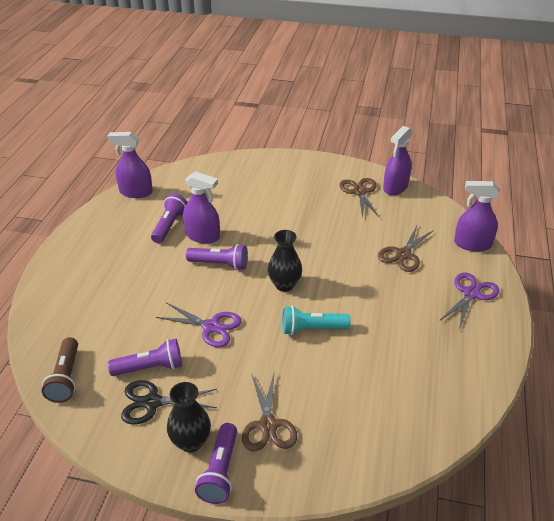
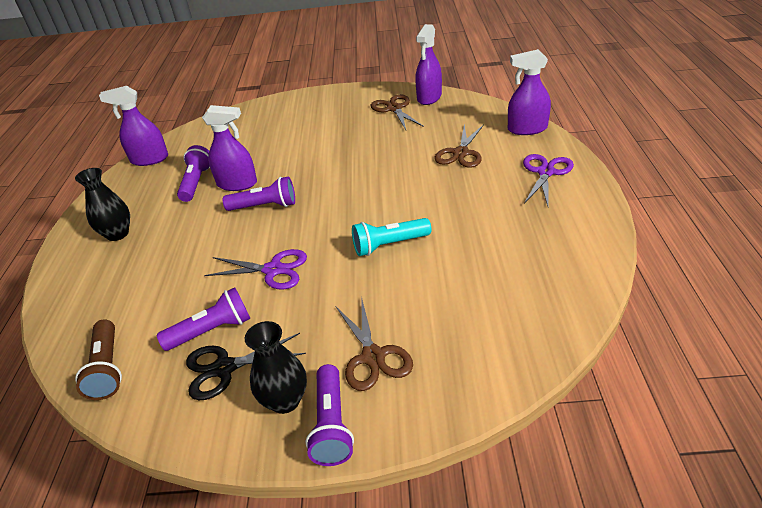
camera: 10 degrees left, 0 degrees up
black vase [268,230,302,292] -> black vase moved to [75,168,130,241]

